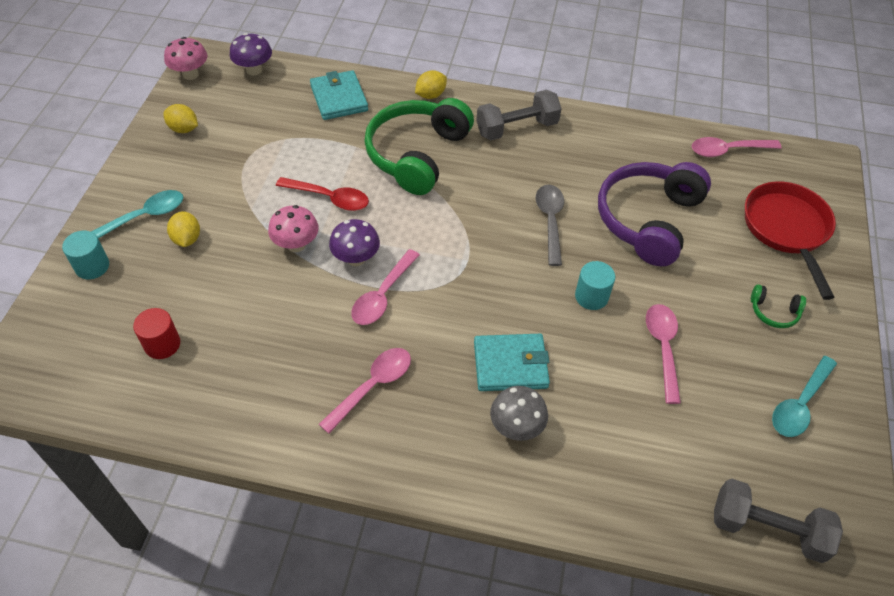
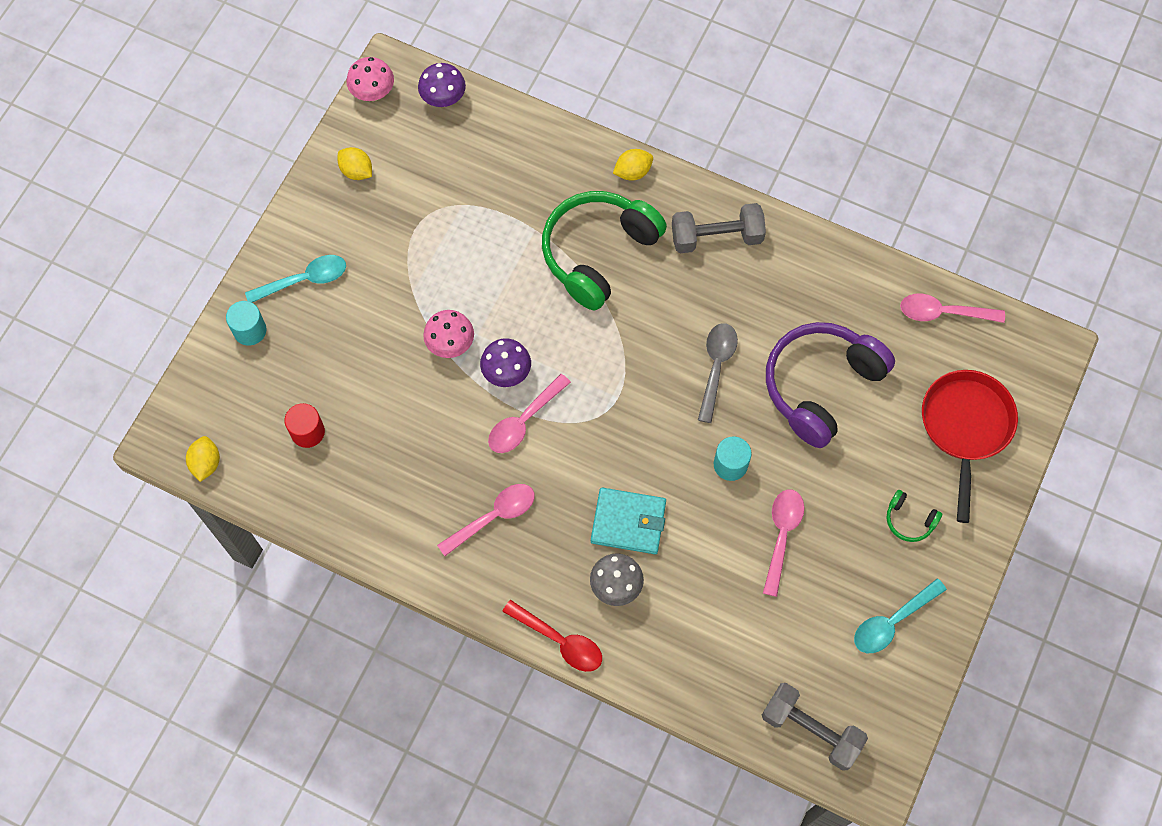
camera: 15 degrees right, 15 degrees up
yellow lemon [167,211,200,247] -> yellow lemon moved to [186,436,220,482]
red spoon [276,177,369,211] -> red spoon moved to [502,600,602,672]
turquoise wallet [310,70,368,120] -> none

